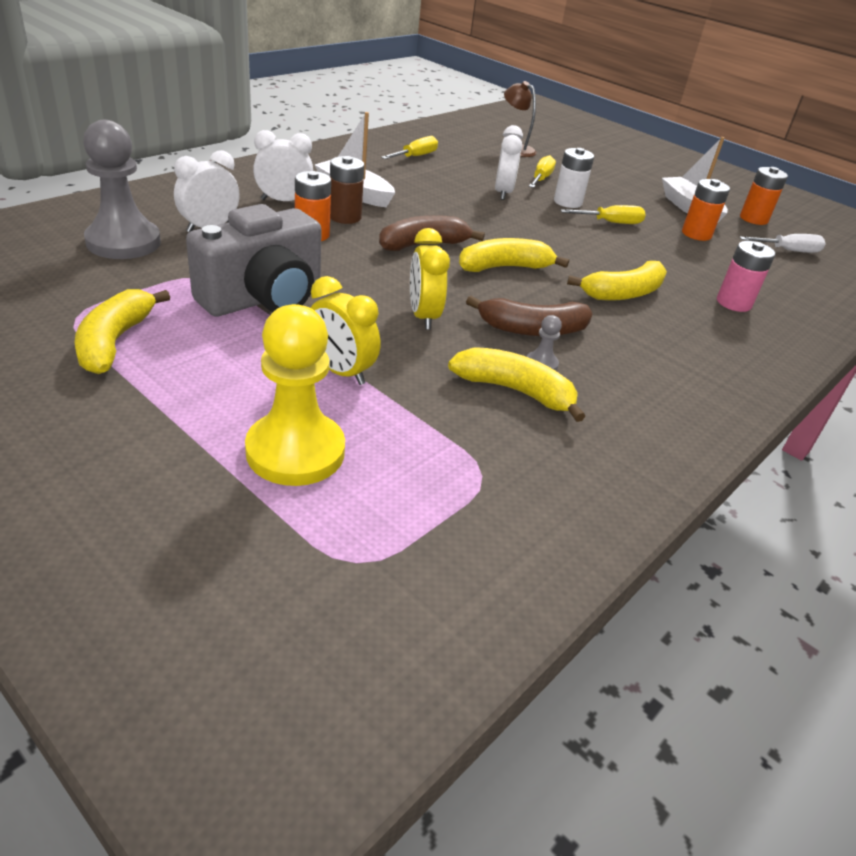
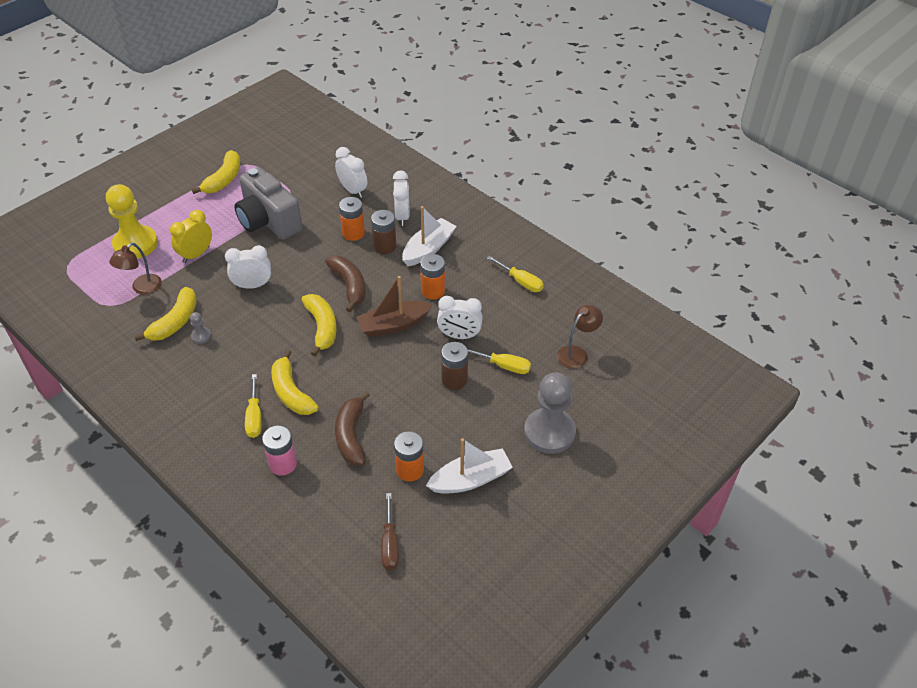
camera: 95 degrees right, 10 degrees up
yellow banana [74,289,170,374] -> yellow banana turned 105 degrees clockwise [192,150,240,194]
grey pawn [83,120,161,259] -> grey pawn moved to [524,372,576,454]
yellow clock [410,228,450,330] -> white clock [225,245,271,289]
brown banana [466,296,592,336] -> brown banana moved to [335,391,370,465]
white battery [554,148,594,208] -> brown battery [441,342,468,390]
yellow screwdriver [560,205,646,224] -> yellow screwdriver moved to [245,374,261,438]
orange battery [740,167,788,225] -> orange battery moved to [420,254,445,300]
white screwdriver [740,234,825,253] -> brown screwdriver [381,493,399,570]
none -> brown lamp [109,243,162,294]
none -> brown boat [356,276,433,337]

